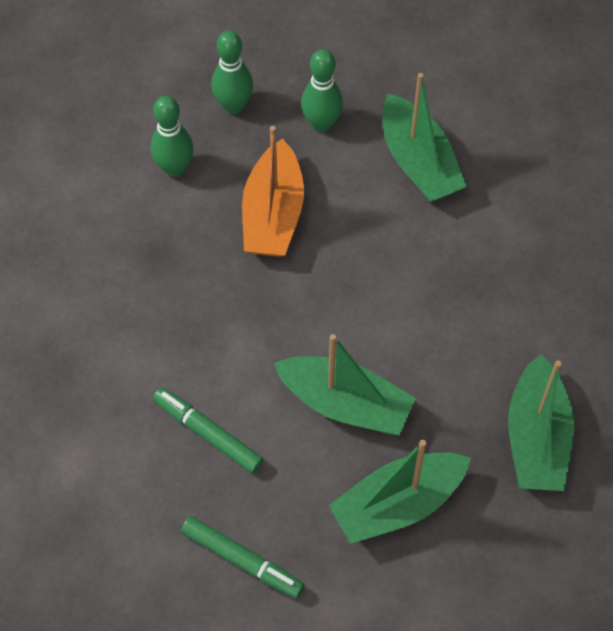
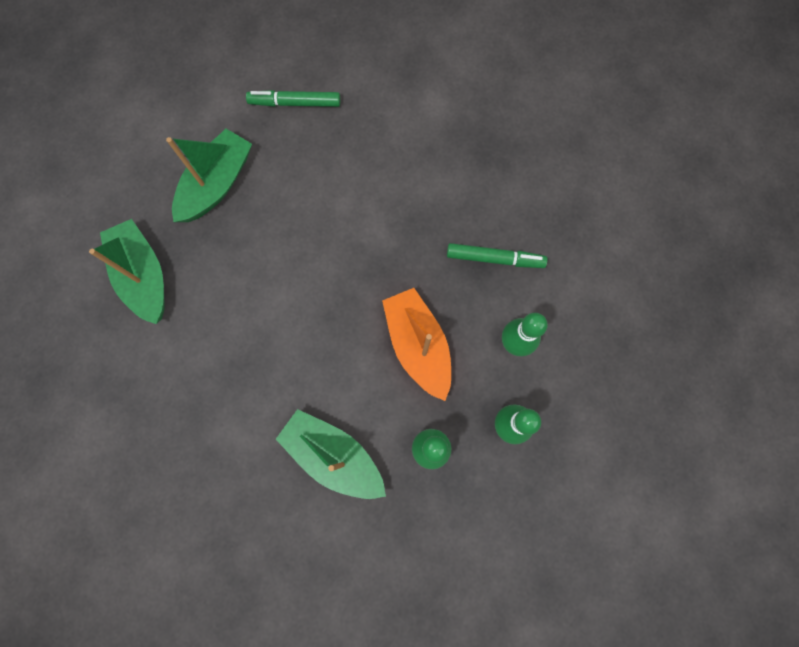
camera: 150 degrees right, 15 degrees up
green marker [153,388,264,473] -> green marker moved to [447,243,548,268]
green boat [274,334,416,435] -> none

